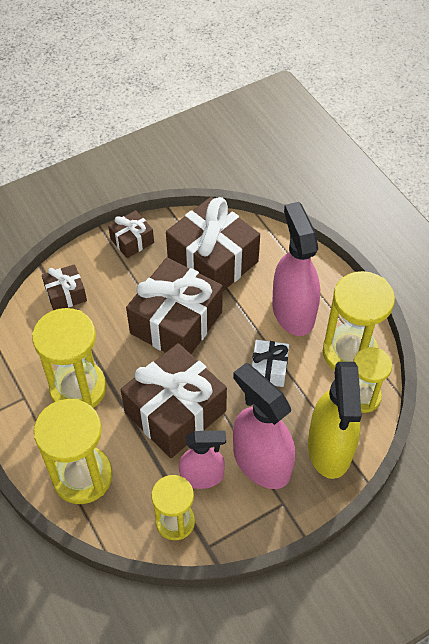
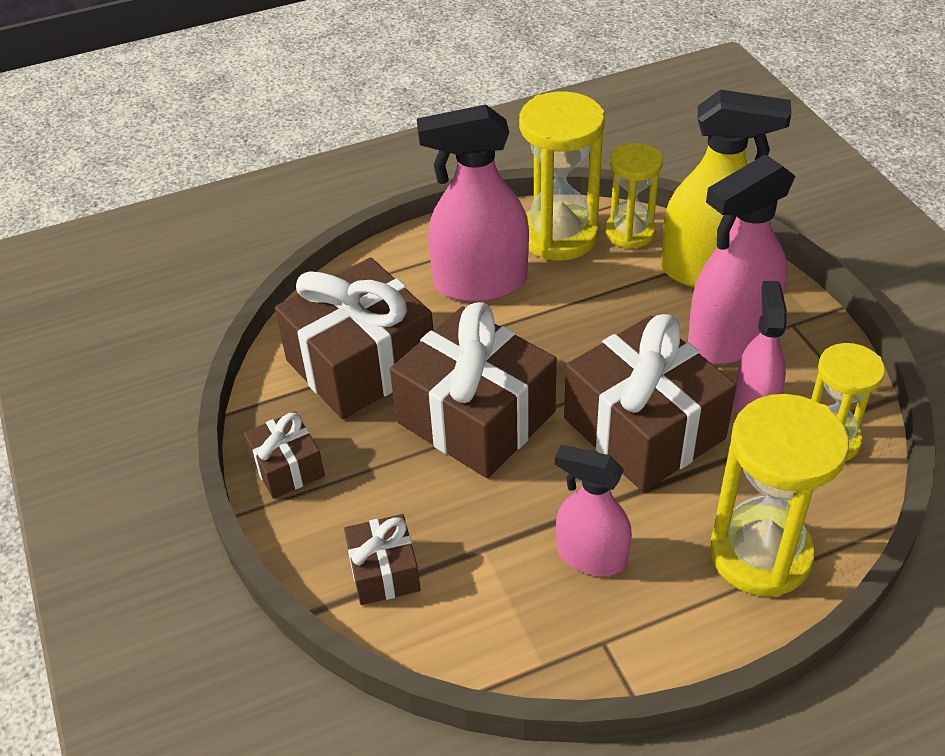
camera: 80 degrees left, 10 degrees down
yellow hourglass [32,308,107,408] -> pink spray bottle [555,445,632,576]
white gift [252,340,289,387] -> none

